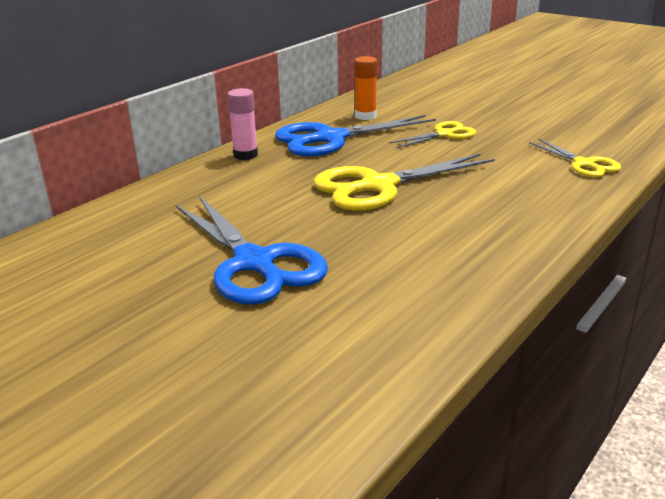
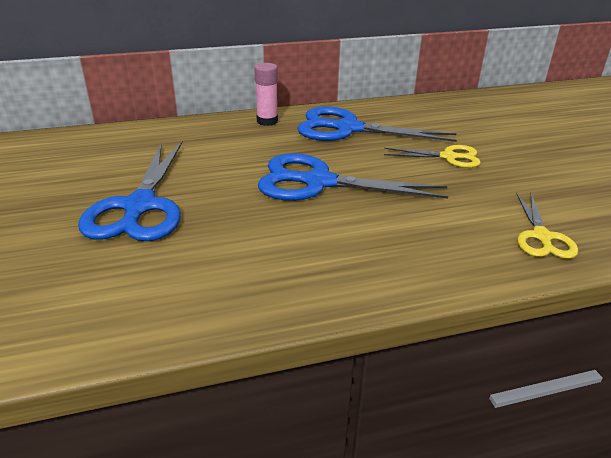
camera: 35 degrees right, 5 degrees up
yellow scissors [314,153,495,211] -> blue scissors [258,153,448,201]
orange glue stick [354,56,377,120] -> none

